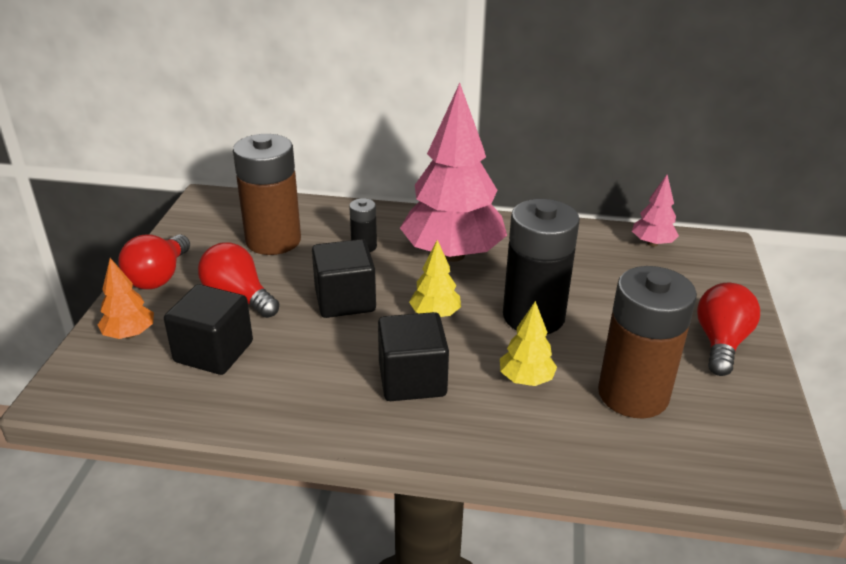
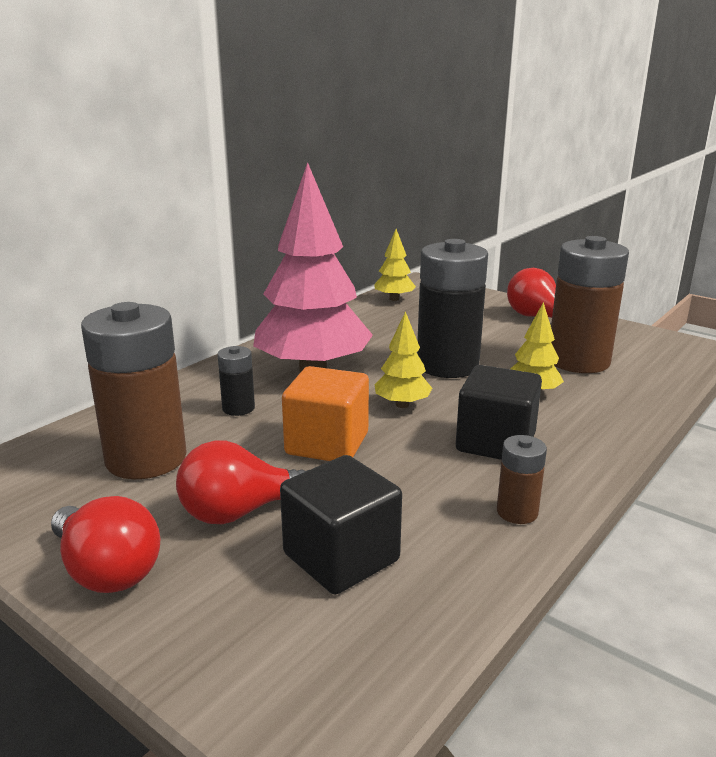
camera: 60 degrees left, 10 degrees down
orange tree [98,258,154,339] -> none
black cube [312,239,376,318] -> orange cube [282,366,369,461]
pink tree [632,175,679,247] -> yellow tree [374,229,416,301]
none -> brown battery [497,435,547,524]

